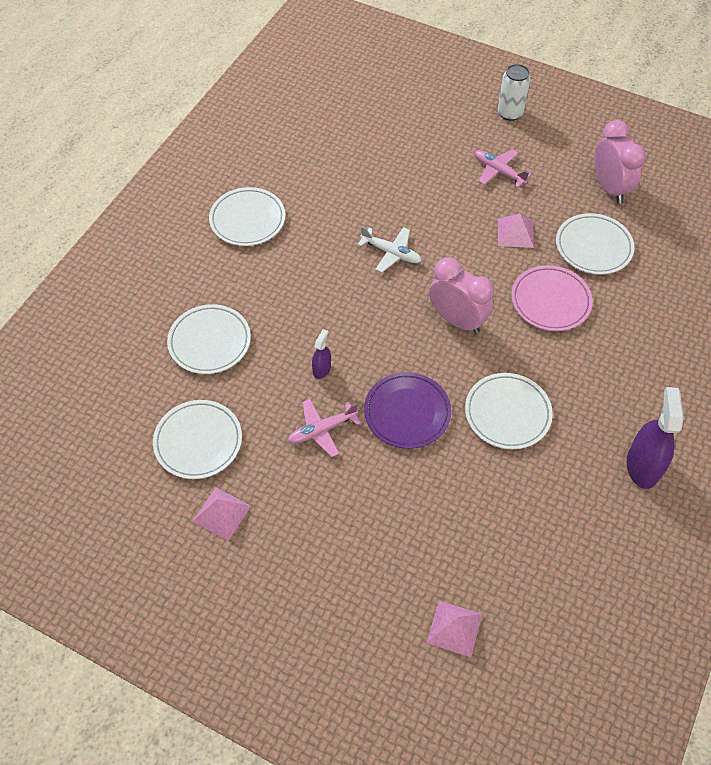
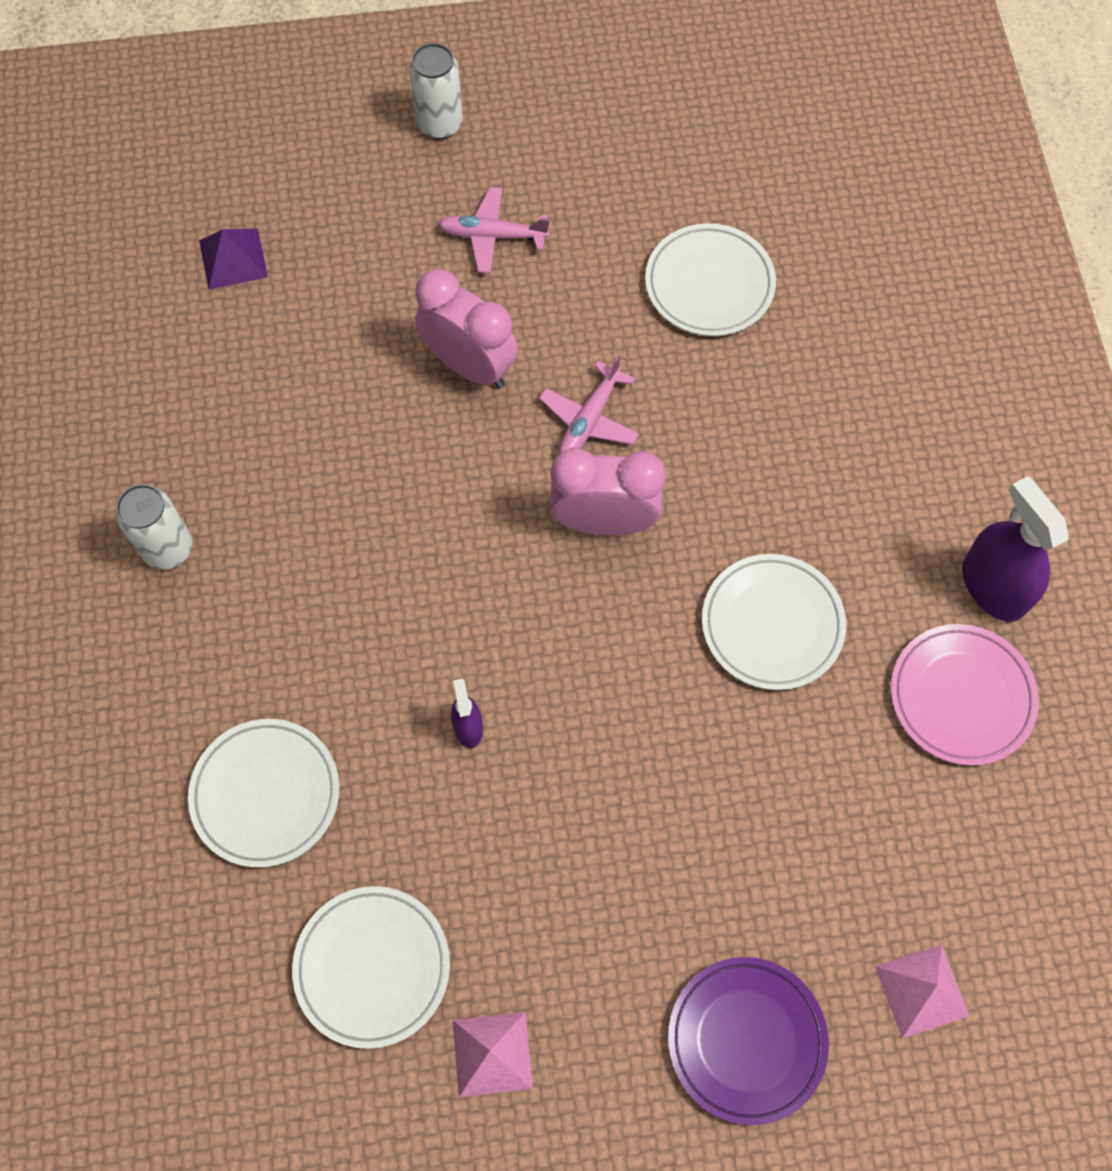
camera: 35 degrees left, 10 degrees up
white plate [209,187,285,246] -> white can [116,484,192,570]
pink plane [288,399,361,457] -> pink plane moved to [539,354,639,453]
white plane [358,226,422,272] -> none
purple plate [364,372,451,449] -> purple plate moved to [668,957,829,1125]
pink pyramid [498,213,534,248] -> none
pink plate [511,265,593,331] -> pink plate moved to [891,624,1039,766]
pink clock [594,120,646,204] -> pink clock moved to [415,269,518,388]
none -> purple pyramid [199,228,268,290]

